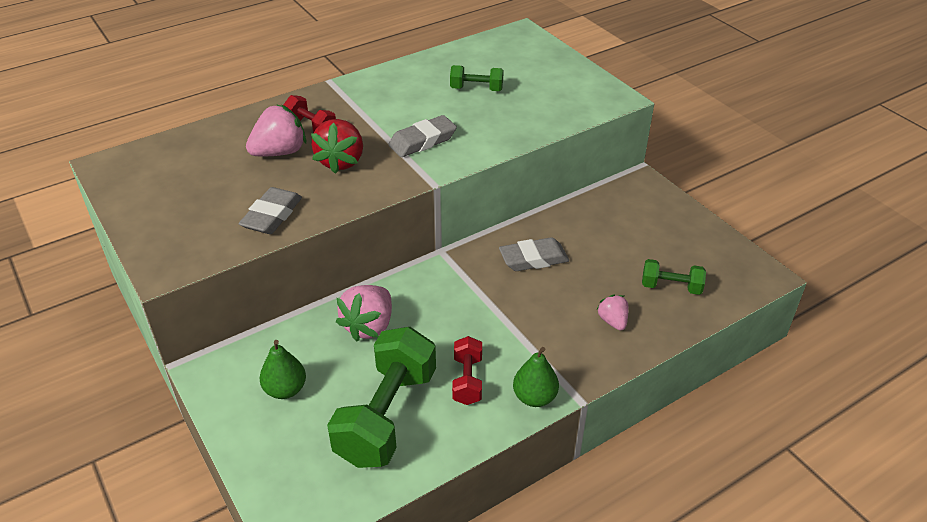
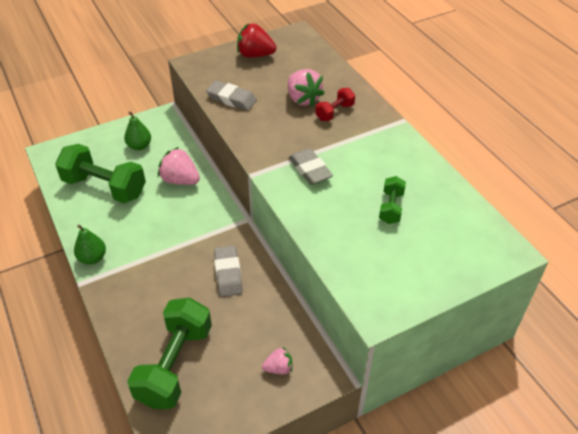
camera: 95 degrees right, 5 degrees up
red strawberry [311,119,363,174] -> red strawberry moved to [237,23,276,58]
red dumbbell [452,336,482,405] -> none
pink strawberry [596,294,629,331] -> pink strawberry moved to [262,347,292,374]
green dumbbell [642,259,706,295] -> green dumbbell [127,298,212,409], size x2.00

